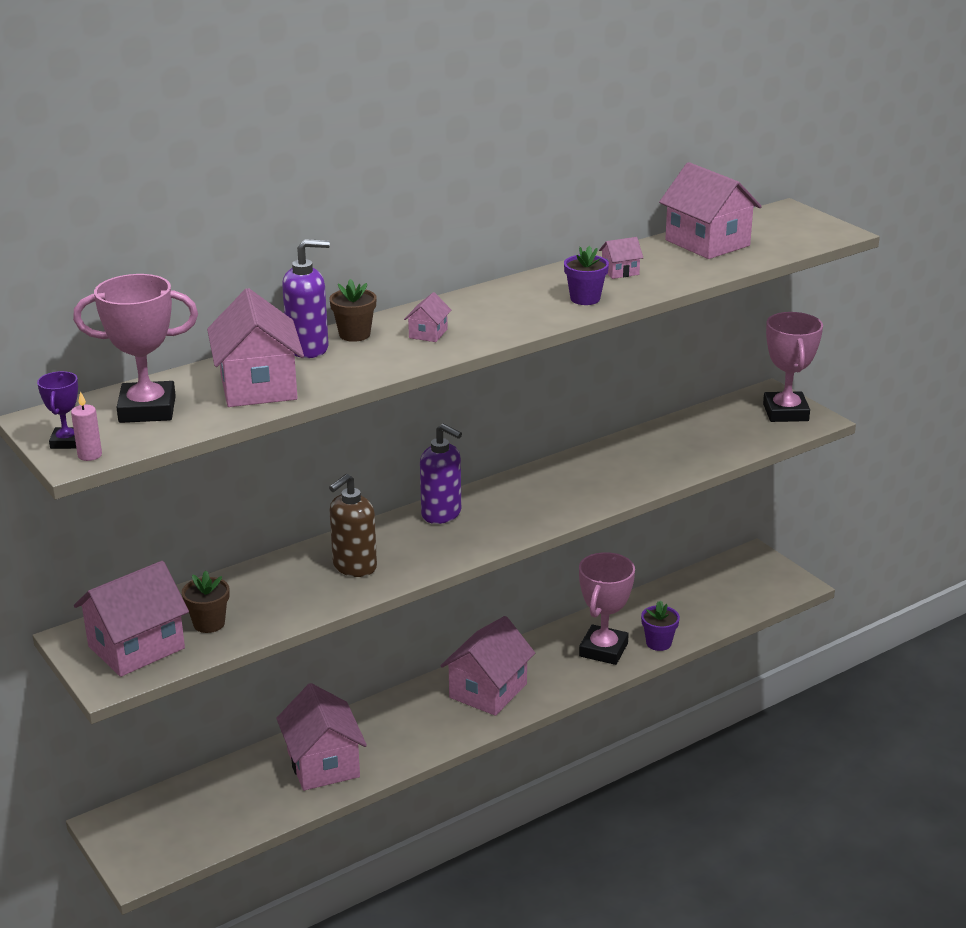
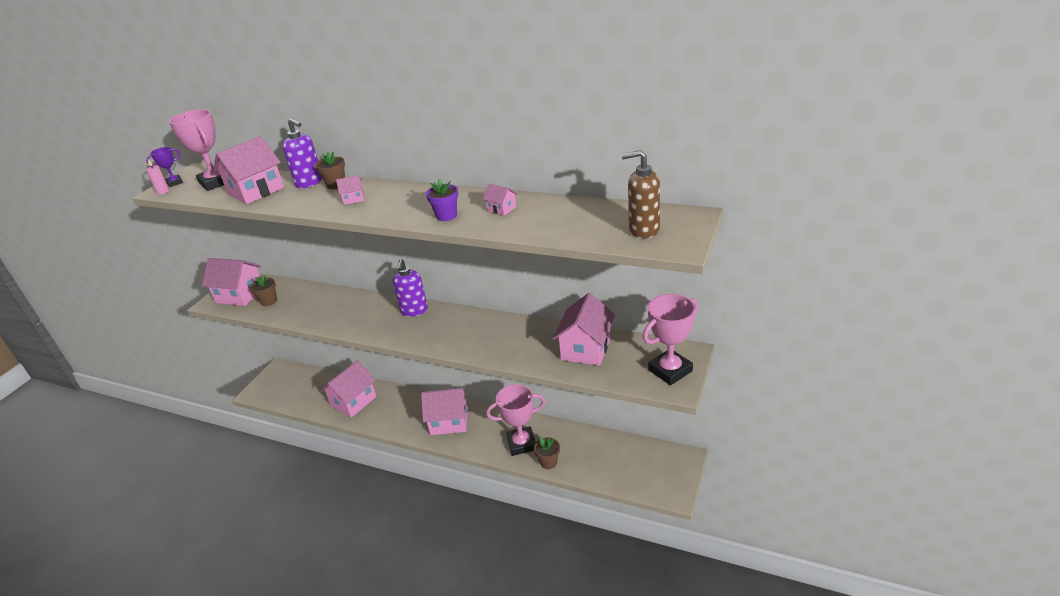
camera: 60 degrees right, 5 degrees up
brown soap dispenser [329,474,377,577] -> brown soap dispenser moved to [622,150,660,238]
purple flower pot [641,600,680,651] -> brown flower pot [534,437,560,469]
pink house [659,162,762,259] -> pink house moved to [553,293,615,366]

